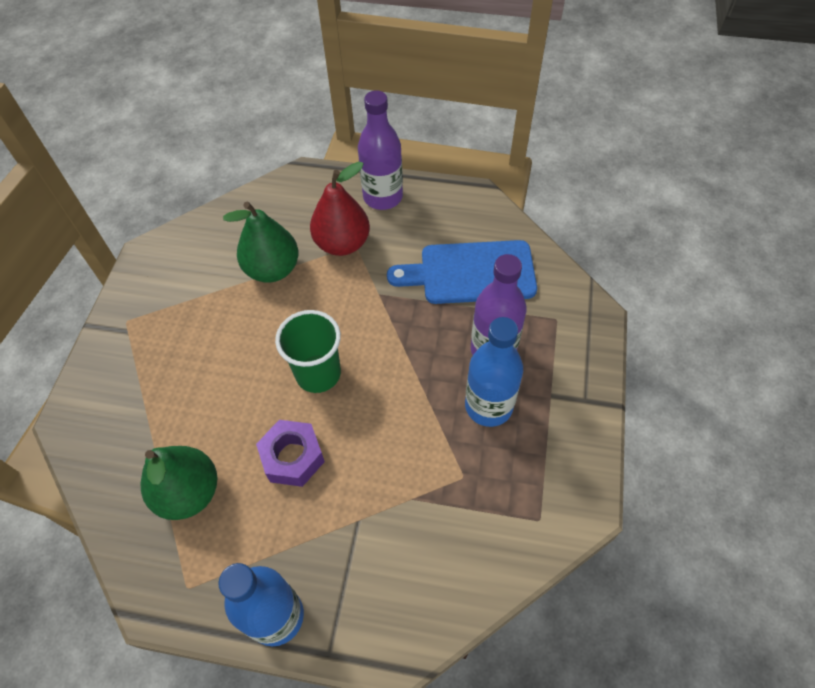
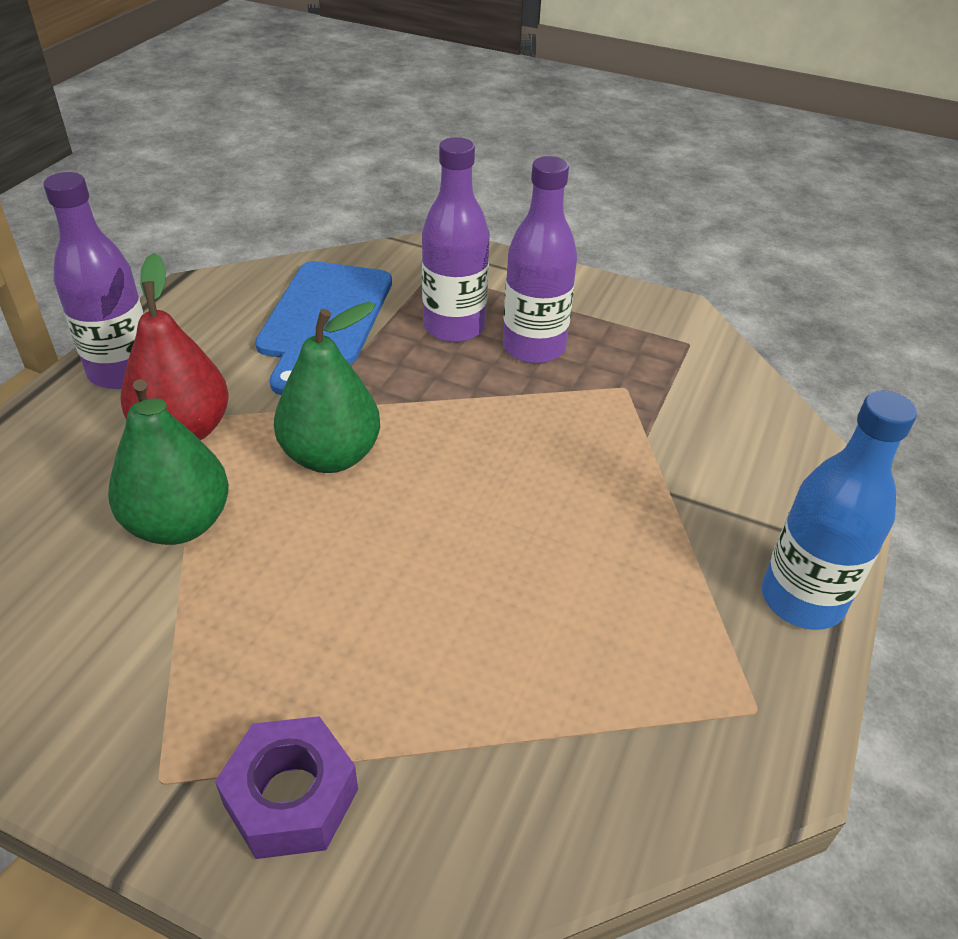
camera: 80 degrees left, 15 degrees down
green pear [140,446,217,520] -> green pear moved to [274,302,380,473]
purple nut [256,420,325,487] -> purple nut moved to [215,716,358,859]
green cup [275,310,341,393] -> none
blue bottle [465,317,523,427] -> purple bottle [503,156,577,364]

